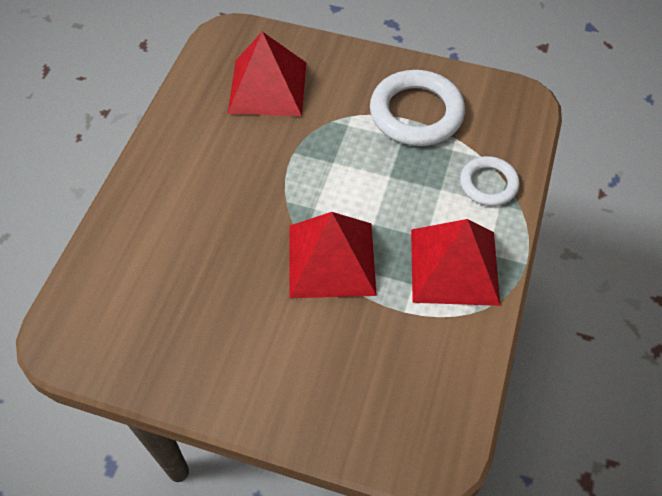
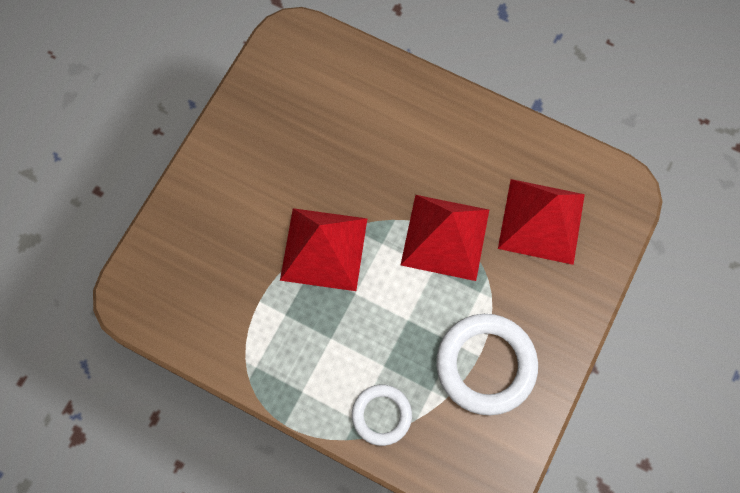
camera: 100 degrees right, 15 degrees up
red pyramid [411,219,500,306] -> red pyramid moved to [401,195,489,281]

